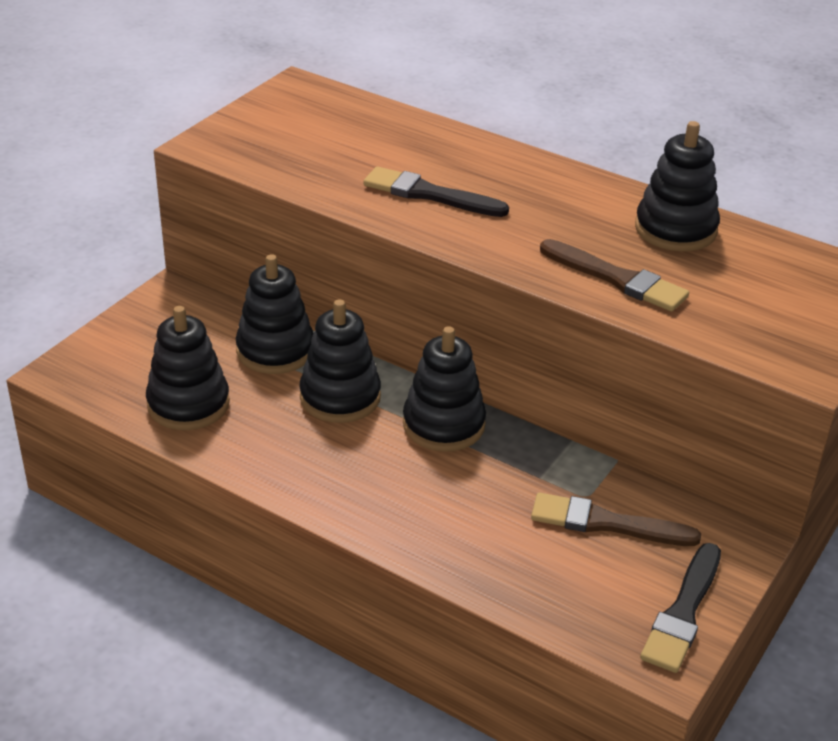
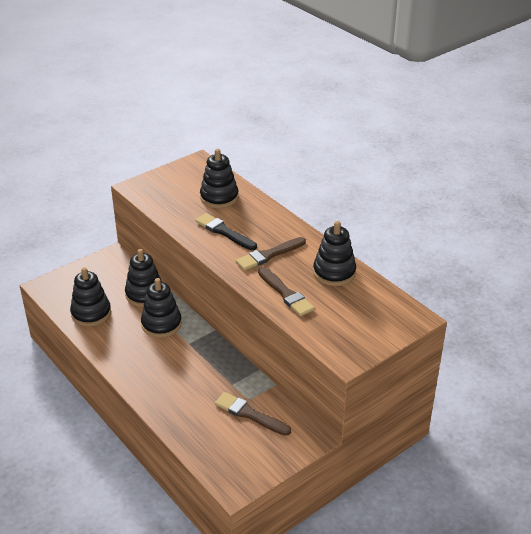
camera: 20 degrees right, 0 degrees up
black stacking toy [403,326,486,452] -> black stacking toy moved to [200,149,239,208]
black brush [640,543,721,673] -> none
none -> brown brush [236,237,306,270]

